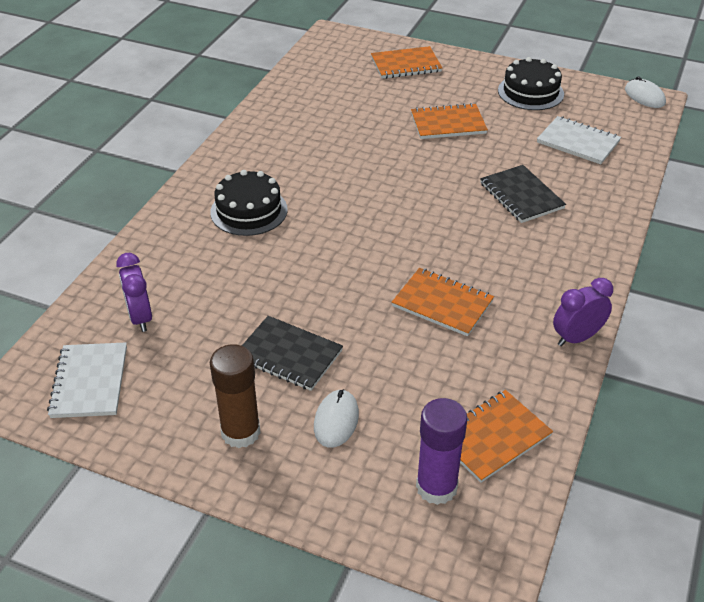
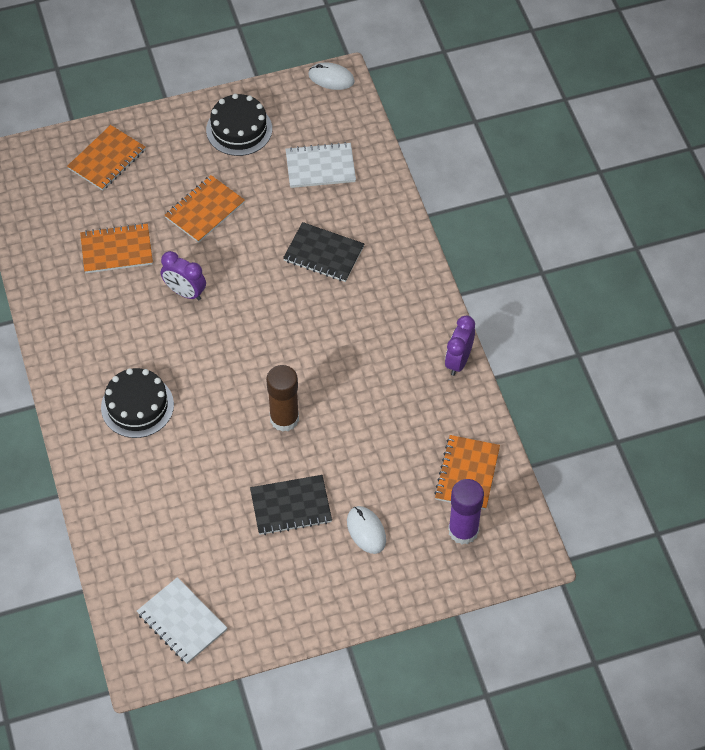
camera: 40 degrees left, 15 degrees up
purple clock [116,253,152,332] -> purple clock moved to [161,251,206,301]
brown glue stick [210,344,261,448] -> brown glue stick moved to [266,365,299,432]
orange notebook [392,268,494,336] -> orange notebook moved to [80,223,153,273]

